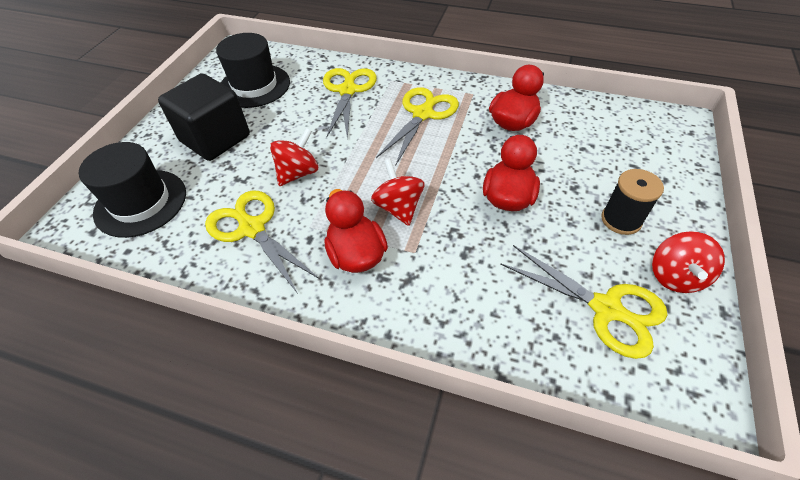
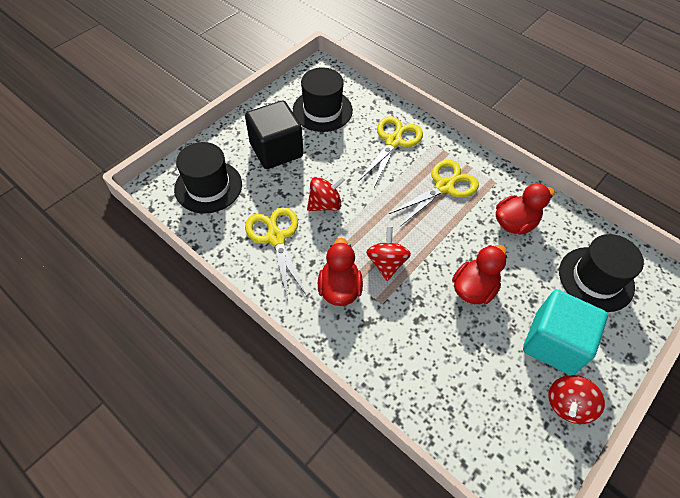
camera: 20 degrees right, 5 degrees up
yellow scissors [500,245,667,359] -> none
black spool [601,169,664,235] -> turquoise cube [523,290,608,375]
none -> black hat [559,234,644,312]

